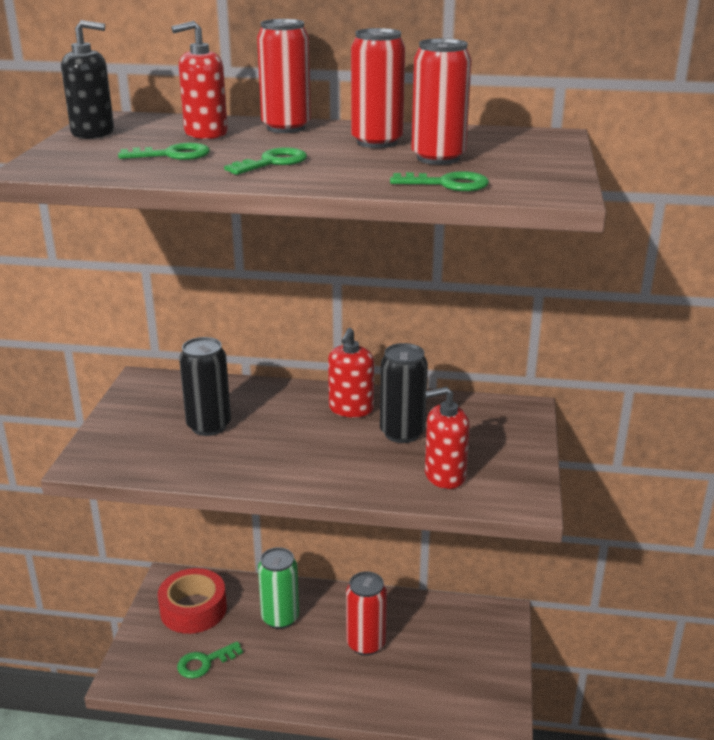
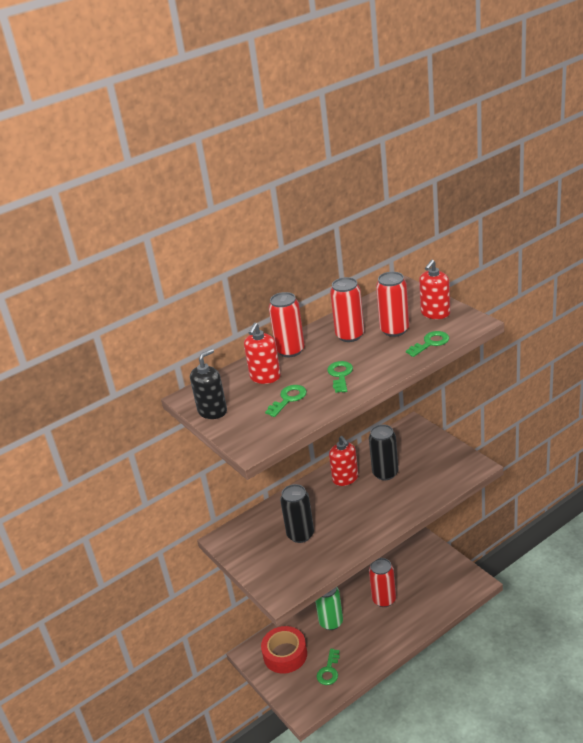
camera: 40 degrees left, 5 degrees up
red soap dispenser [425,387,470,489] -> red soap dispenser moved to [419,260,450,319]

